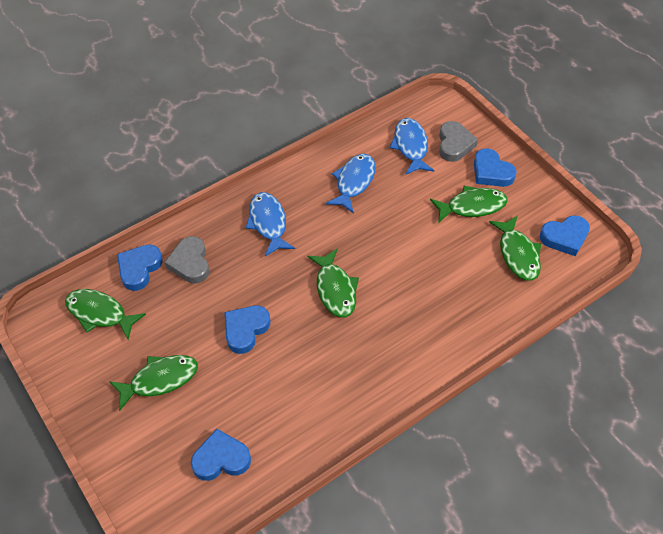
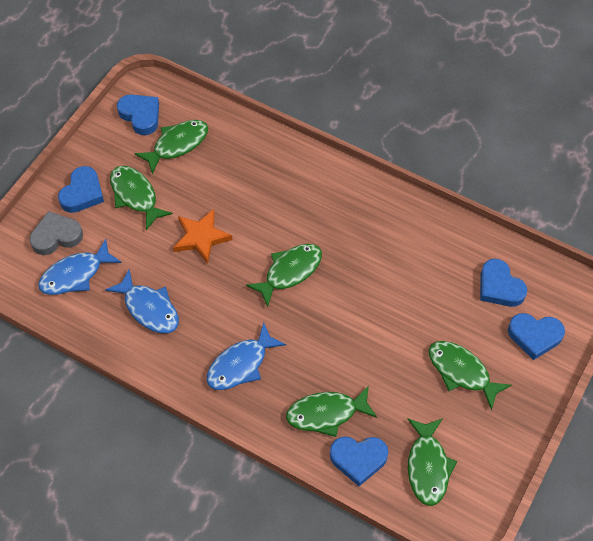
camera: 115 degrees left, 5 degrees up
grey heart [165,236,209,283] -> green fish [286,385,377,437]
blue heart [225,305,270,354] -> blue heart moved to [508,313,565,360]
blue fish [326,154,376,214] -> blue fish turned 135 degrees counterclockwise [105,269,179,334]
none -> orange star [173,209,233,264]

